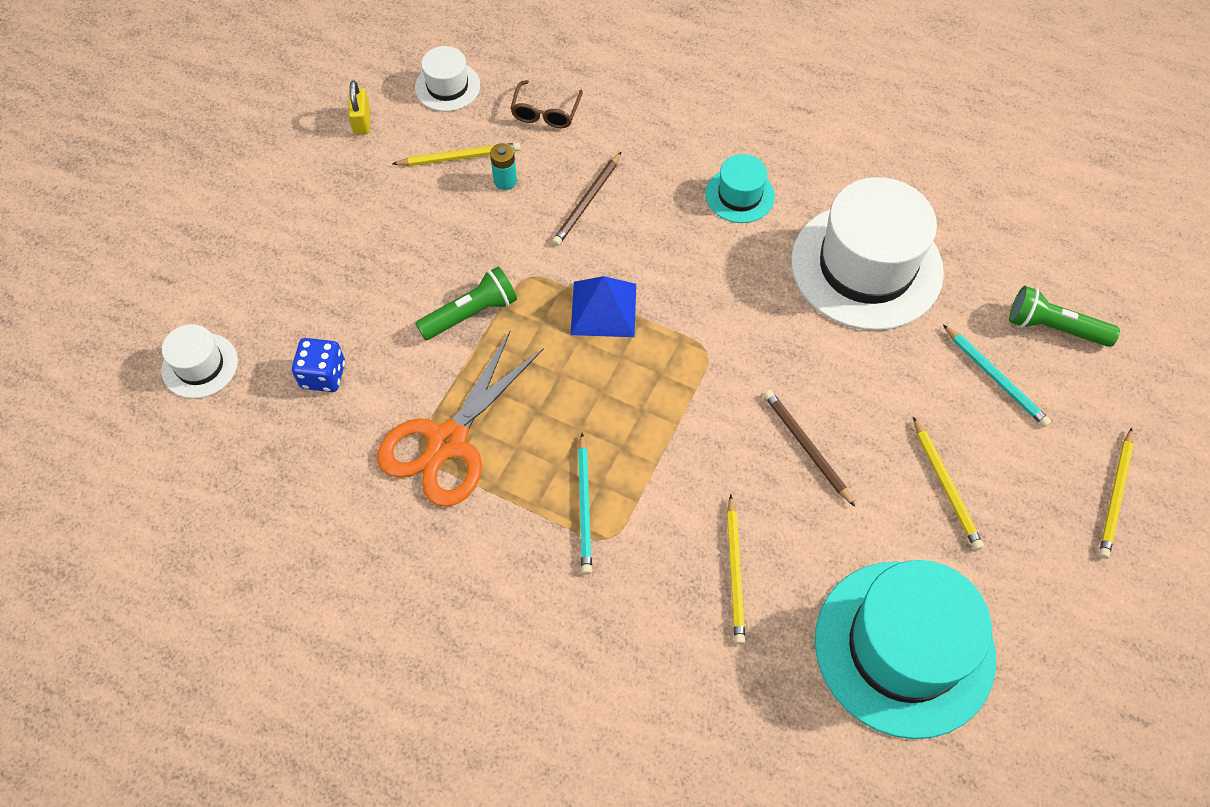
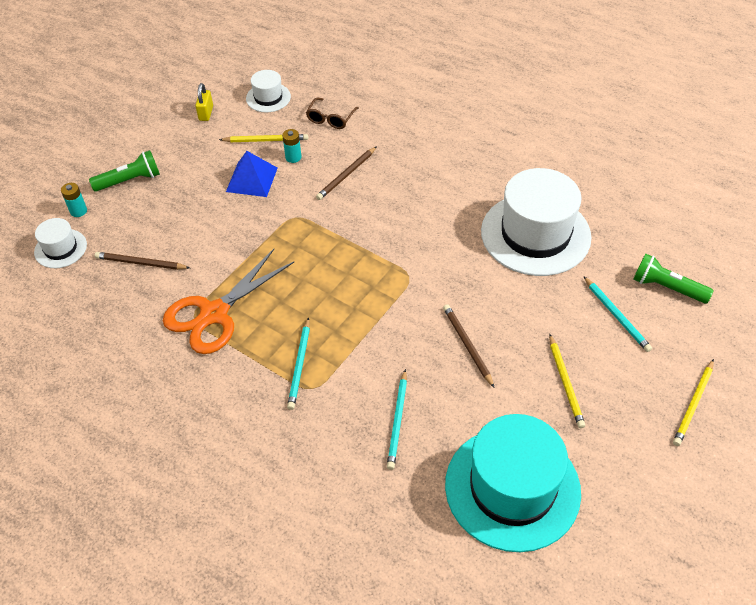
camera: 10 degrees right, 10 degrees down
blue dice [292,338,345,392] -> brown pencil [95,252,190,270]
green flashlight [415,266,517,340] -> green flashlight moved to [89,150,160,192]
blue pyramid [571,276,636,337] -> blue pyramid moved to [226,151,278,197]
turquoise hat [705,154,775,223] -> none
yellow pencil [727,494,745,645] -> turquoise pencil [387,369,407,470]
none -> turquoise battery [61,183,87,217]

